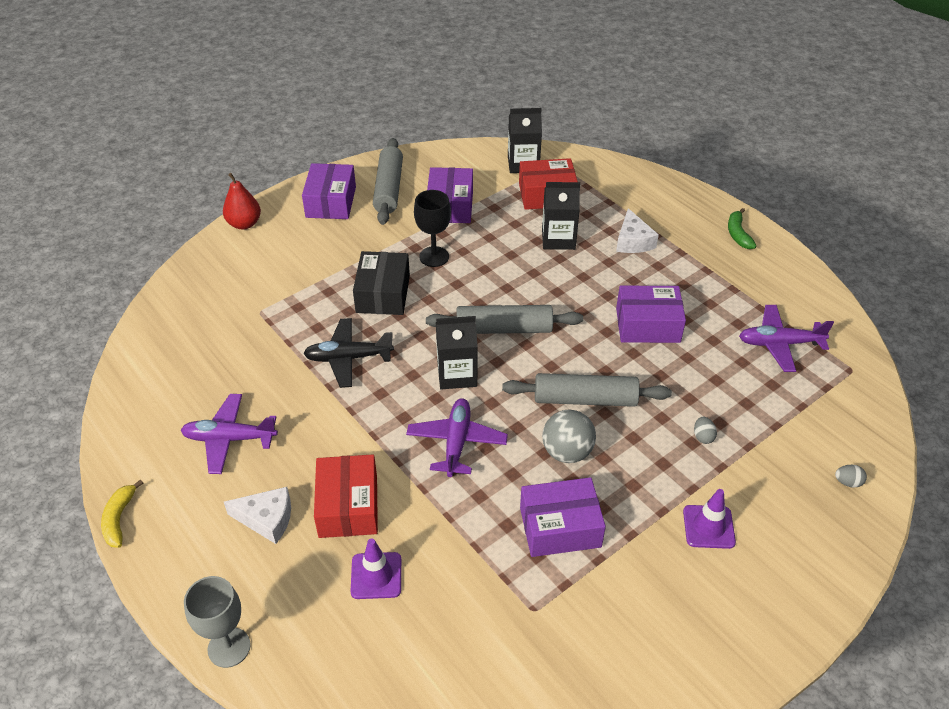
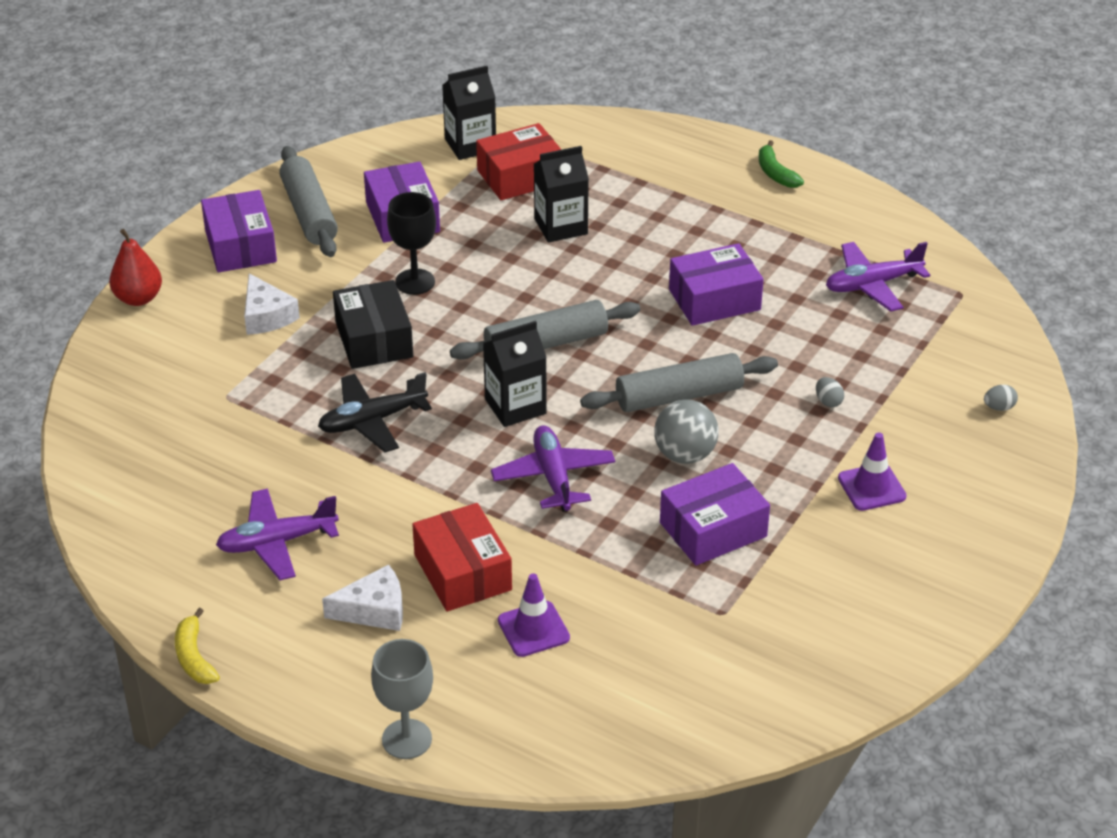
camera: 20 degrees left, 5 degrees down
white cheese [616,208,659,253] -> white cheese moved to [244,273,300,335]

